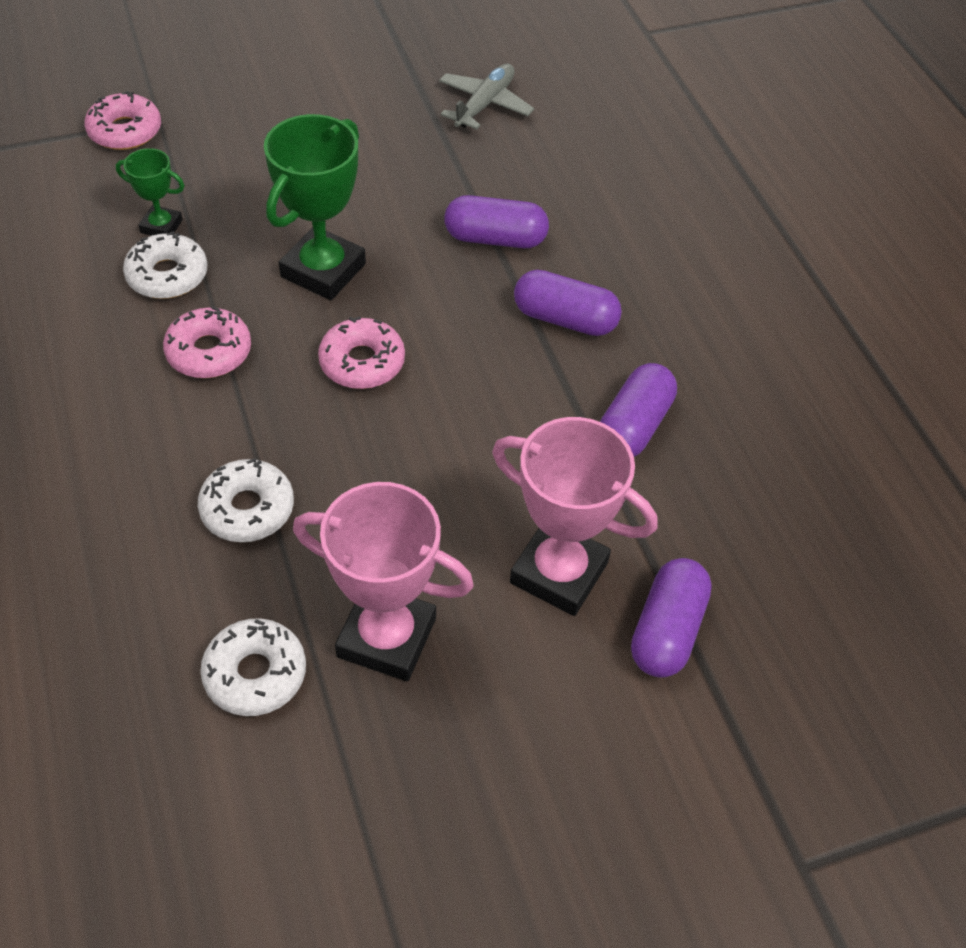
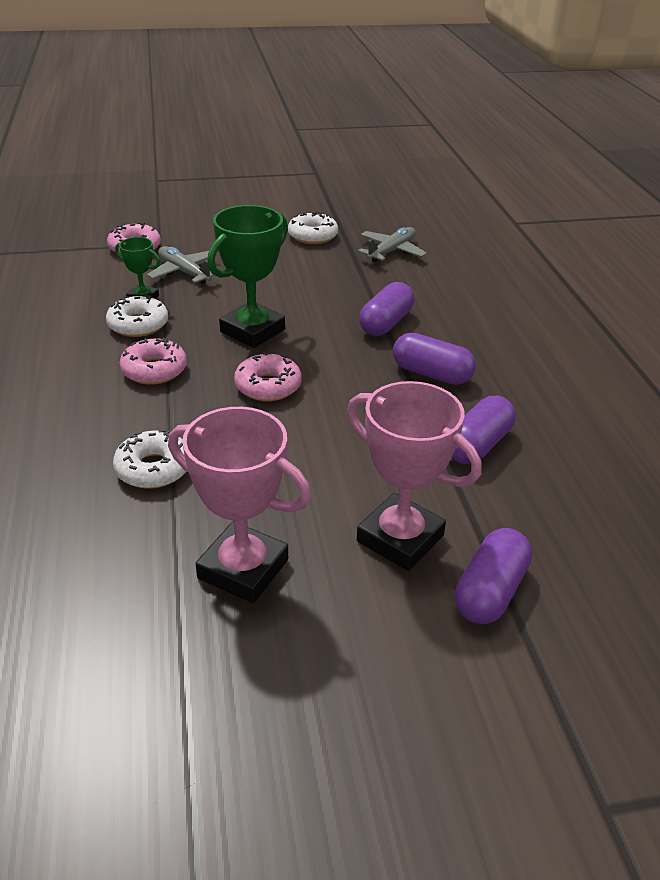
camera: 10 degrees right, 15 degrees down
white donut [200,618,306,716] -> white donut moved to [288,212,338,244]
purple capsule [444,195,549,248] -> purple capsule turned 75 degrees counterclockwise [359,282,414,336]
none -> grey plane [147,246,217,284]

